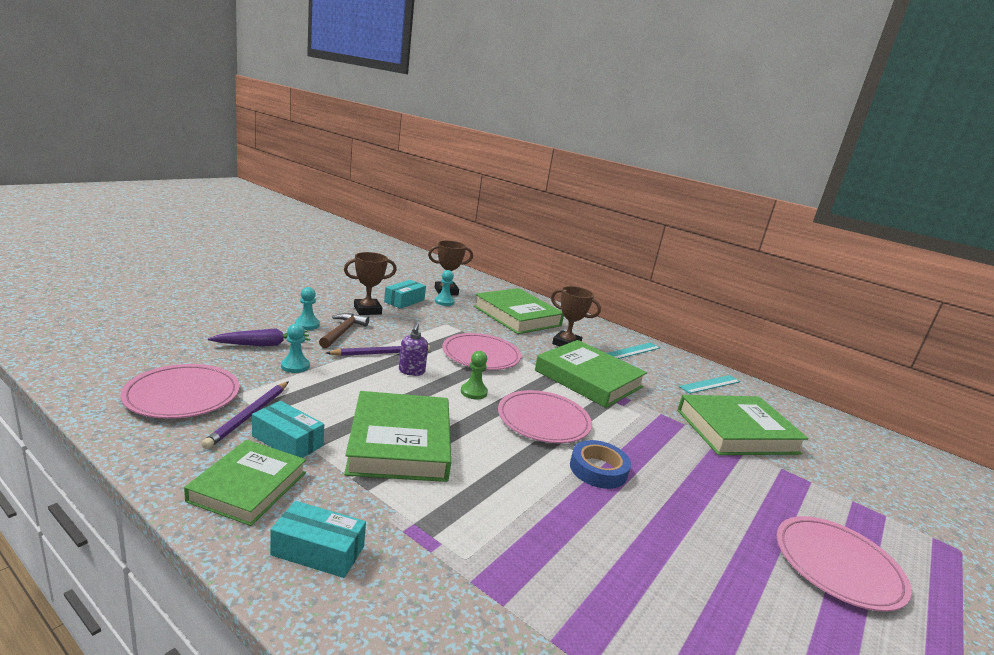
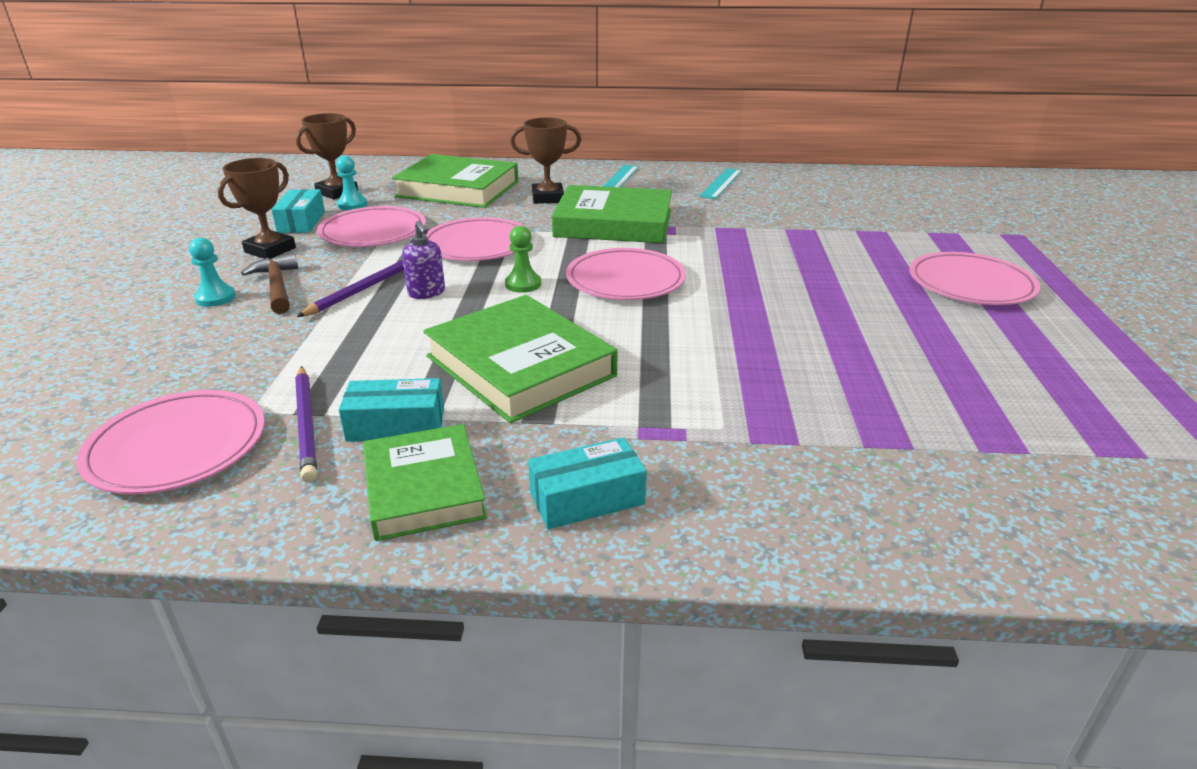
camera: 30 degrees left, 10 degrees up
purple carrot [208,328,310,346] -> none
turquoise pawn [281,323,310,373] -> none
blue tape [570,440,631,489] -> none
green book [677,395,809,455] -> none
none -> pink plate [317,206,426,247]

